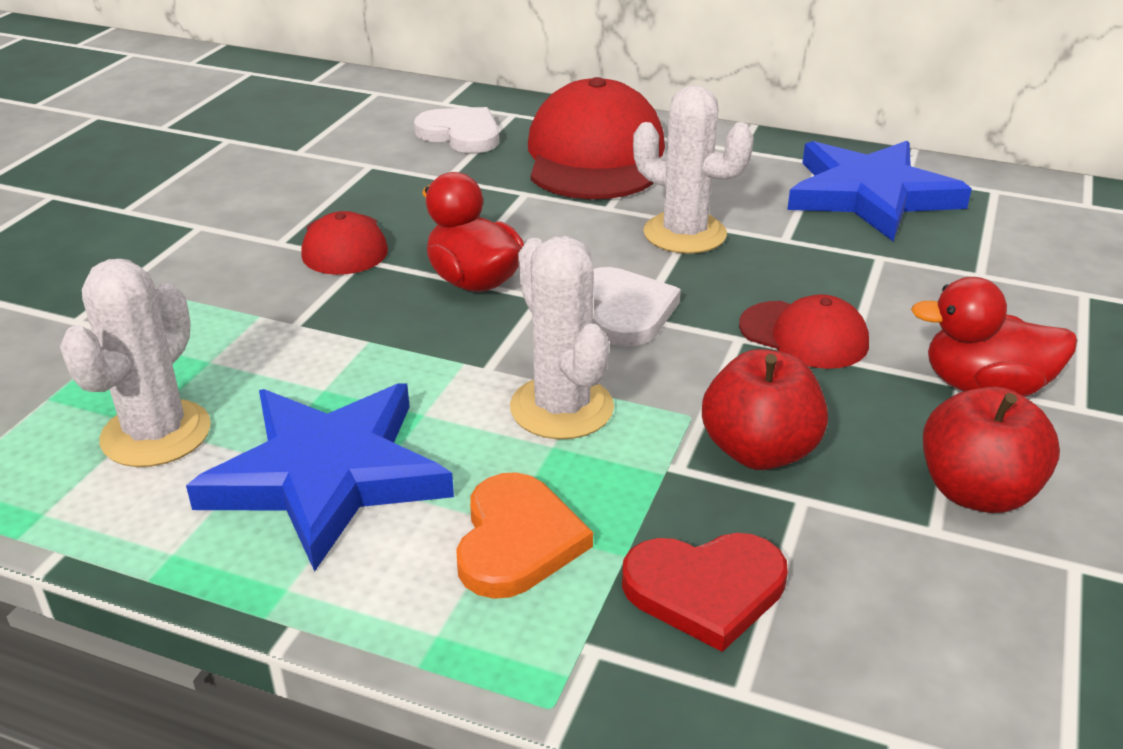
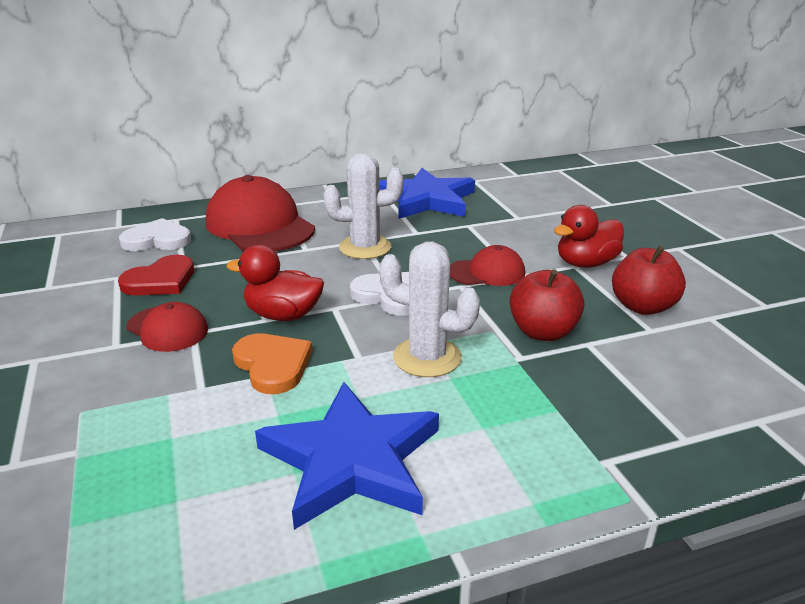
camera: 40 degrees left, 5 degrees down
white cactus [60,259,211,467] -> none
orange heart [456,472,593,599] -> orange heart moved to [232,334,312,394]
red heart [622,533,788,652] -> red heart moved to [118,255,194,296]

